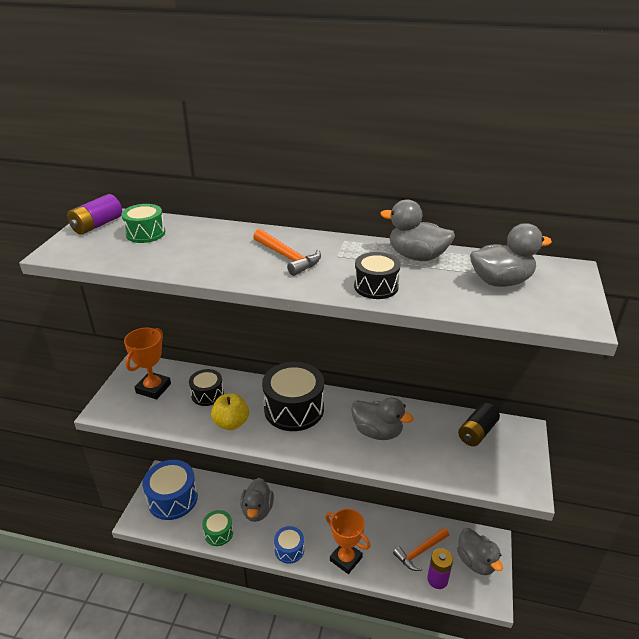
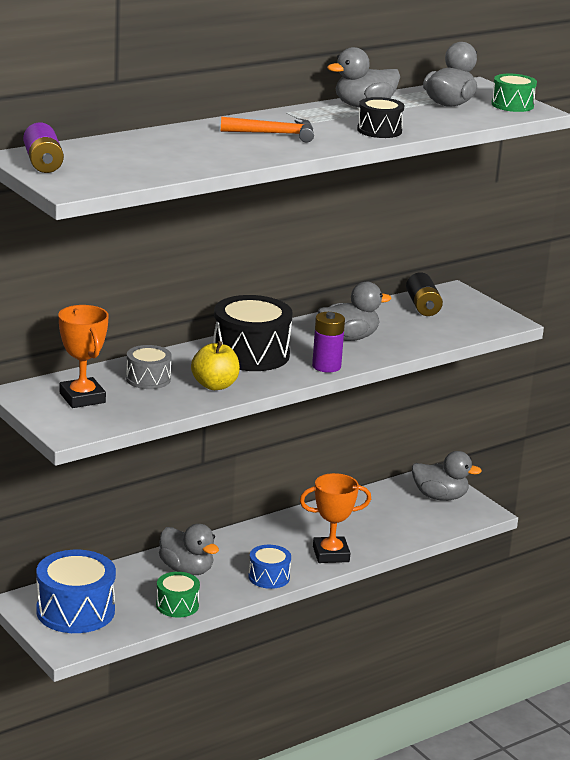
camera: 50 degrees left, 10 degrees down
green drum [121,204,165,243] -> green drum moved to [491,74,537,112]
black drum [189,369,224,406] -> grey drum [126,345,172,389]
orange hammer [393,528,449,571] -> none
purple battery [427,548,453,589] -> purple battery moved to [312,312,345,373]

